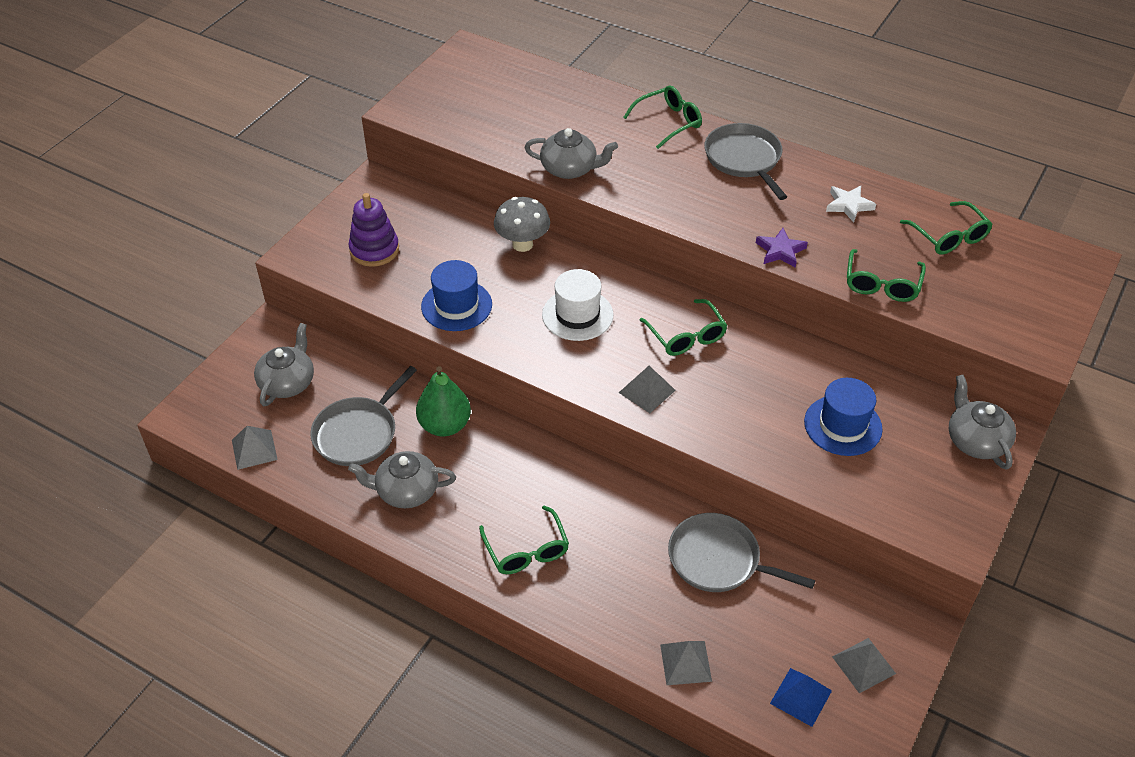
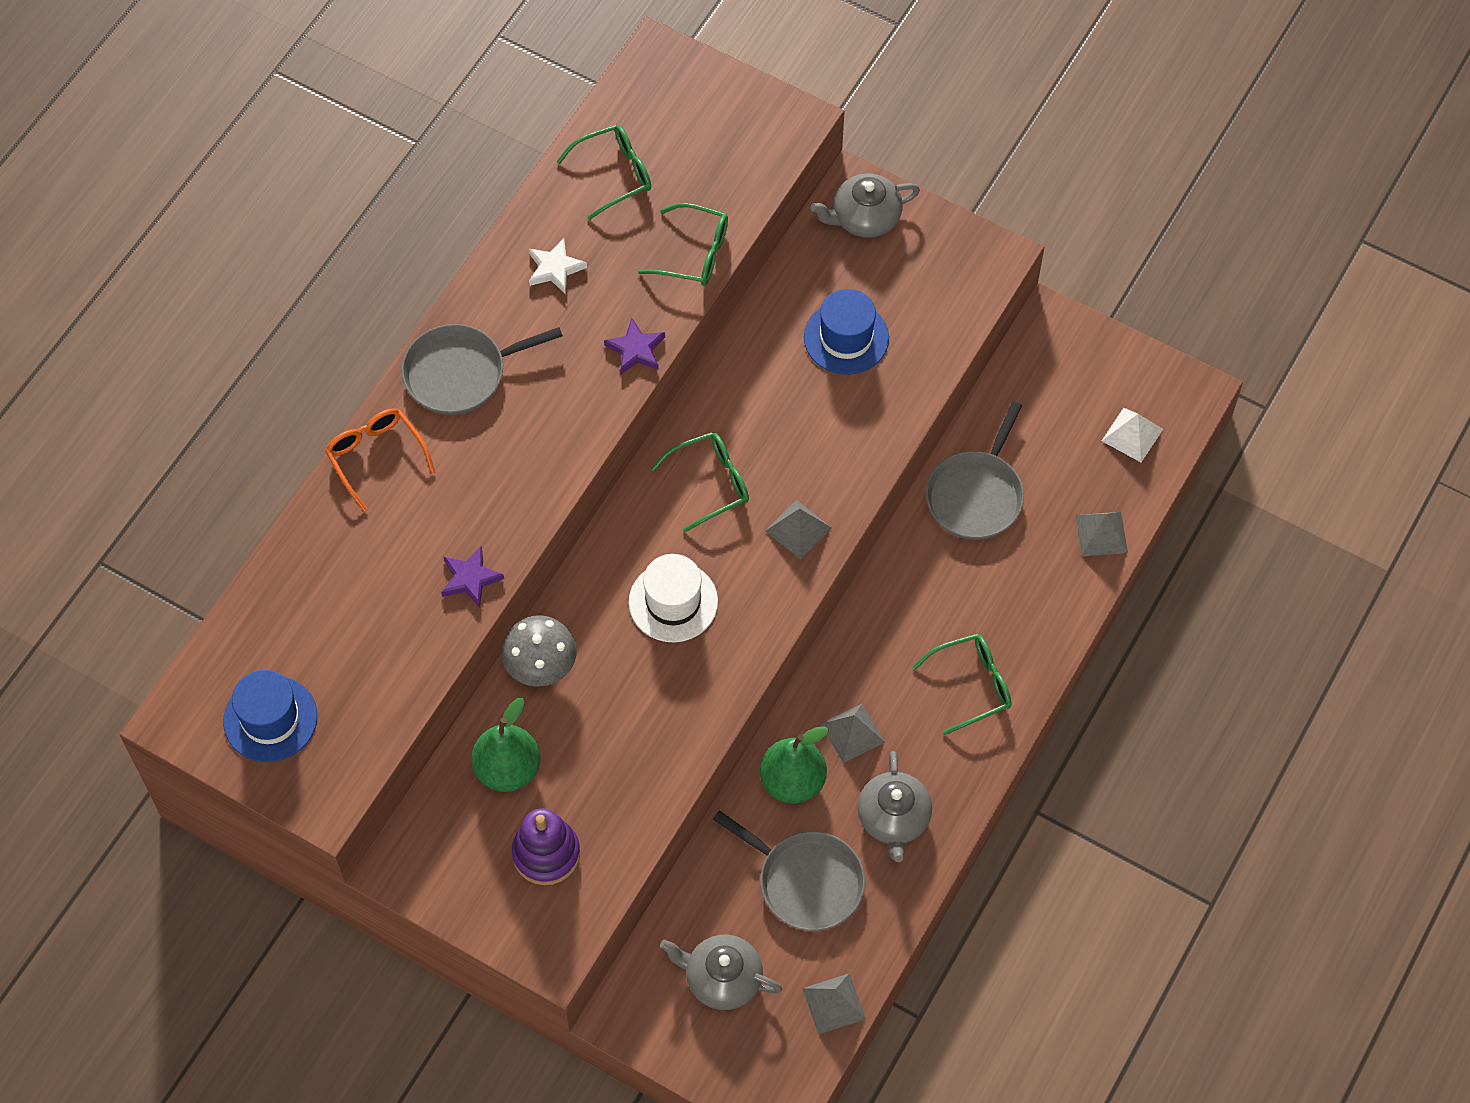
camera: 90 degrees left, 15 degrees up
blue hat [421,260,492,331] -> blue hat moved to [223,670,317,762]
grey teapot [524,128,618,179] -> purple star [442,546,504,608]
green glasses [623,86,702,149] -> orange glasses [325,408,435,511]
blue pyramid [770,668,832,727] -> white pyramid [1102,408,1163,462]
grey pyramid [832,638,896,693] -> grey pyramid moved to [821,704,885,763]
none -> green pear [471,698,541,792]

